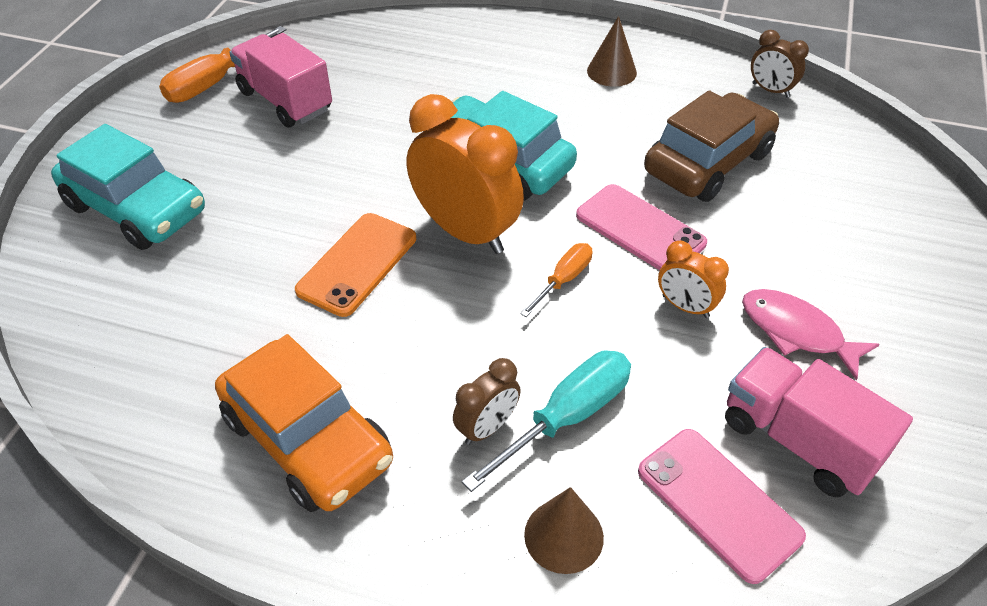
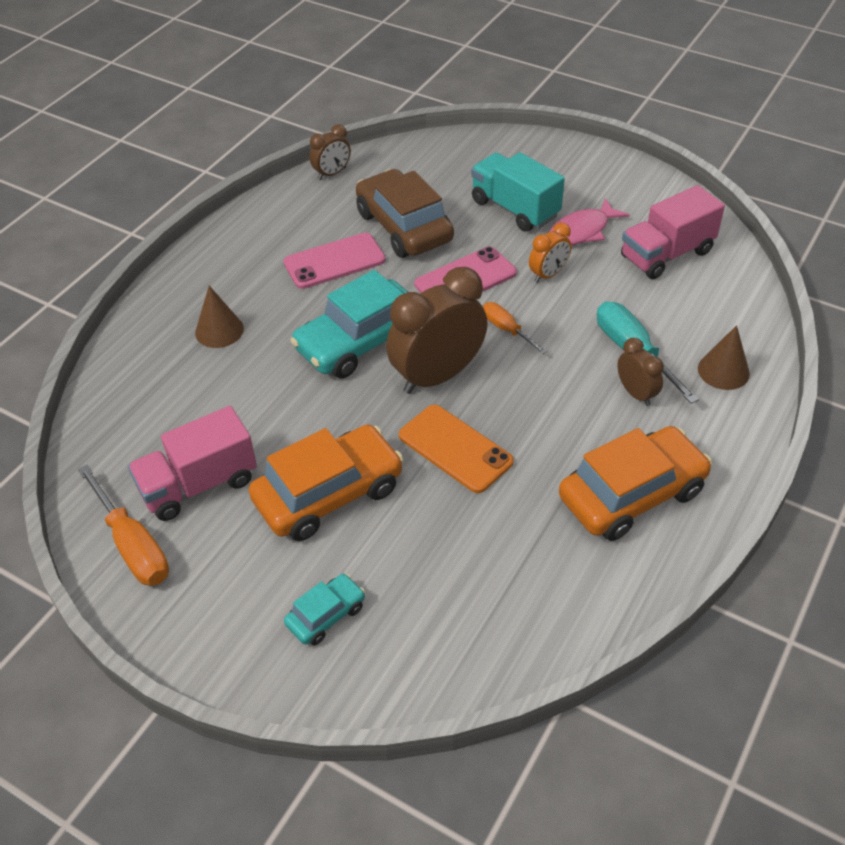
camera: 75 degrees left, 0 degrees up
turquoise car [51,124,205,250] -> turquoise car [284,574,365,645], size x0.50
orange clock [407,94,524,254] -> brown clock [386,267,488,394]
brown cone [587,16,637,87] -> brown cone moved to [195,286,244,348]
pink phone [638,429,806,584] -> pink phone moved to [283,233,386,289]
none -> orange car [249,425,404,541]
none -> turquoise truck [471,152,565,232]

